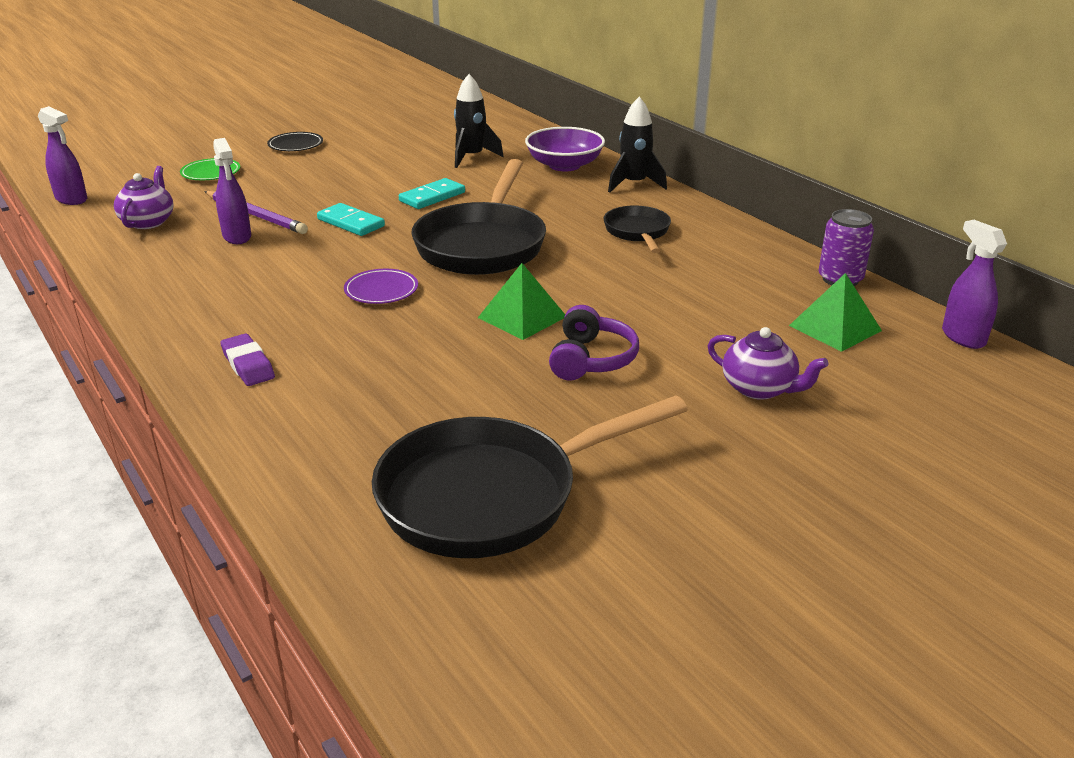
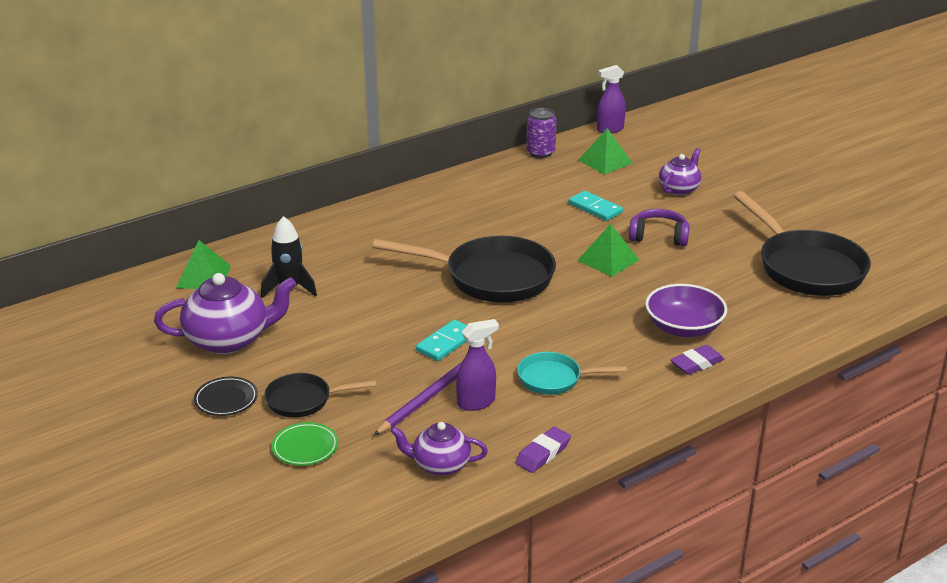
camera: 90 degrees left, 0 degrees up
purple spray bottle [38,106,87,205] -> none
purple plate [344,269,418,304] -> none
turquoise domino [399,178,465,209] -> turquoise domino moved to [568,191,623,221]
purple bowl [525,127,605,171] -> purple bowl moved to [645,284,727,337]
black pan [603,206,671,253] -> black pan moved to [264,373,376,418]
black rocket [608,96,667,193] -> none
none -> purple teapot [154,273,297,354]
none -> green pyramid [176,240,231,289]
none -> purple eraser [515,427,571,473]
none -> turquoise pan [517,352,627,395]

